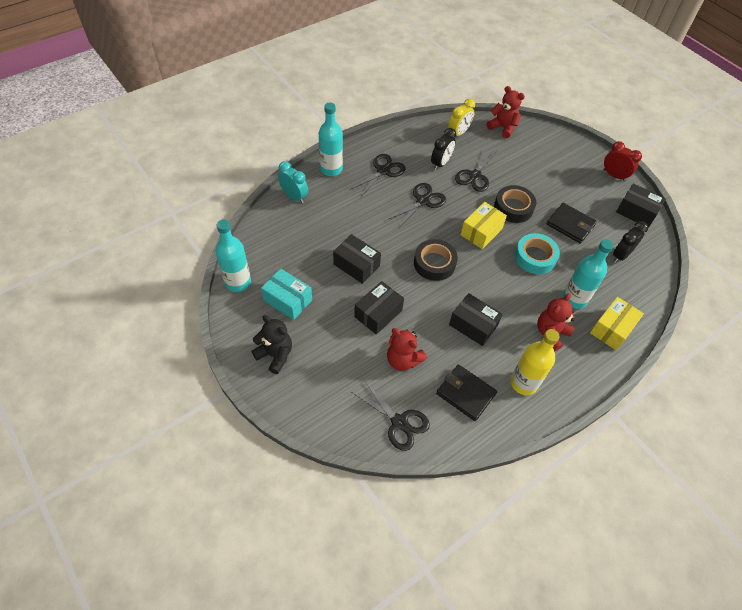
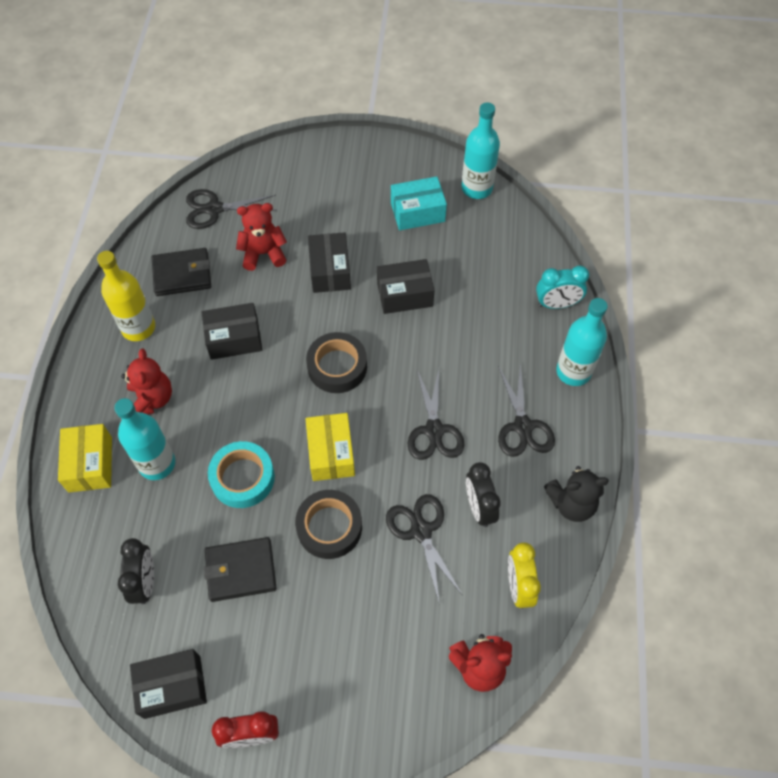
camera: 135 degrees right, 5 degrees up
black teddy bear [251,315,292,374] -> black teddy bear moved to [544,466,609,522]

